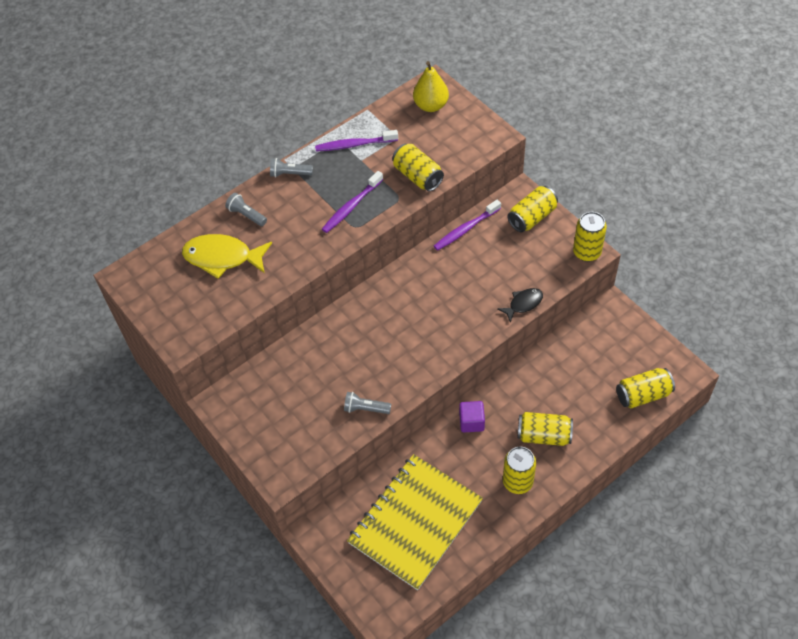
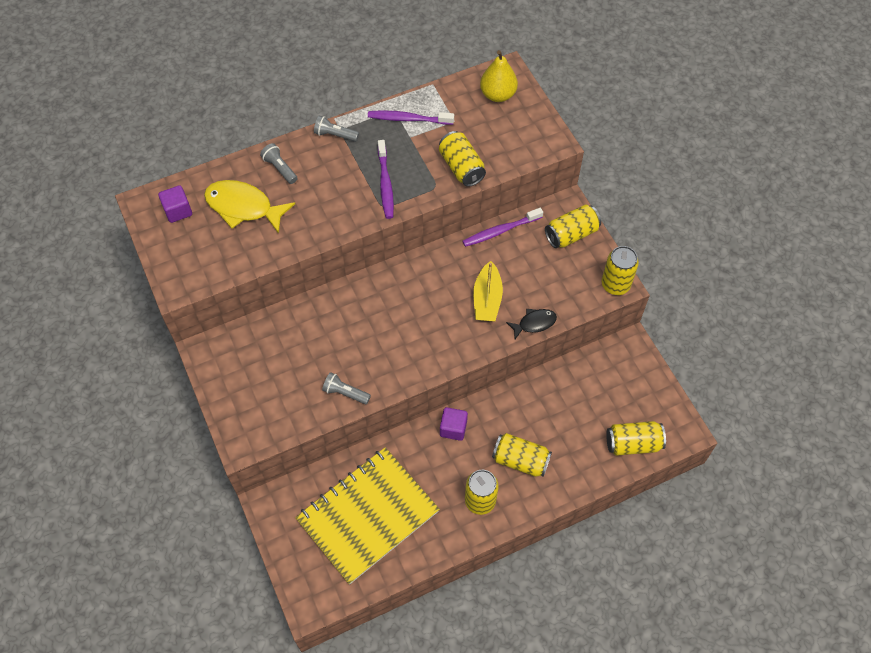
camera: 10 degrees right, 5 degrees up
purple toothbrush [322,171,383,233] -> purple toothbrush turned 60 degrees counterclockwise [378,140,394,219]
none -> purple cube [158,185,192,223]
none -> yellow boat [473,261,503,321]

